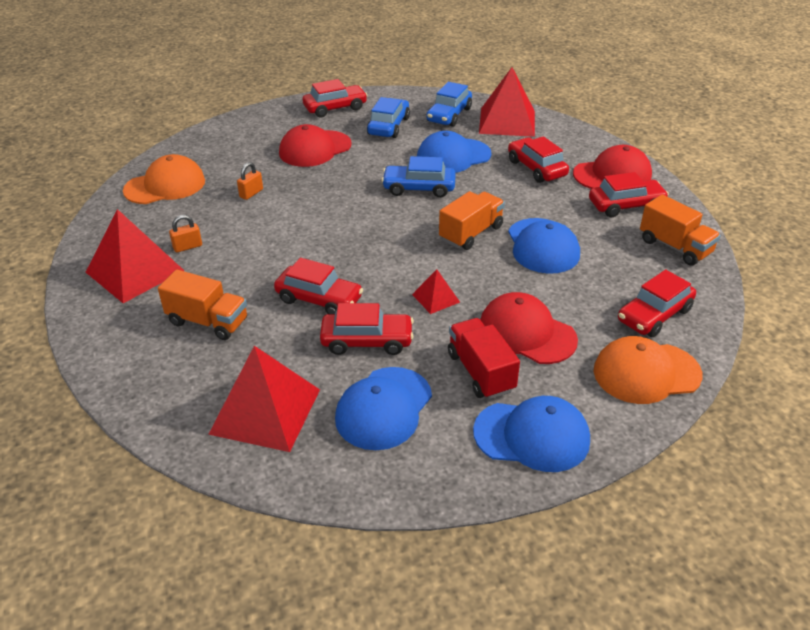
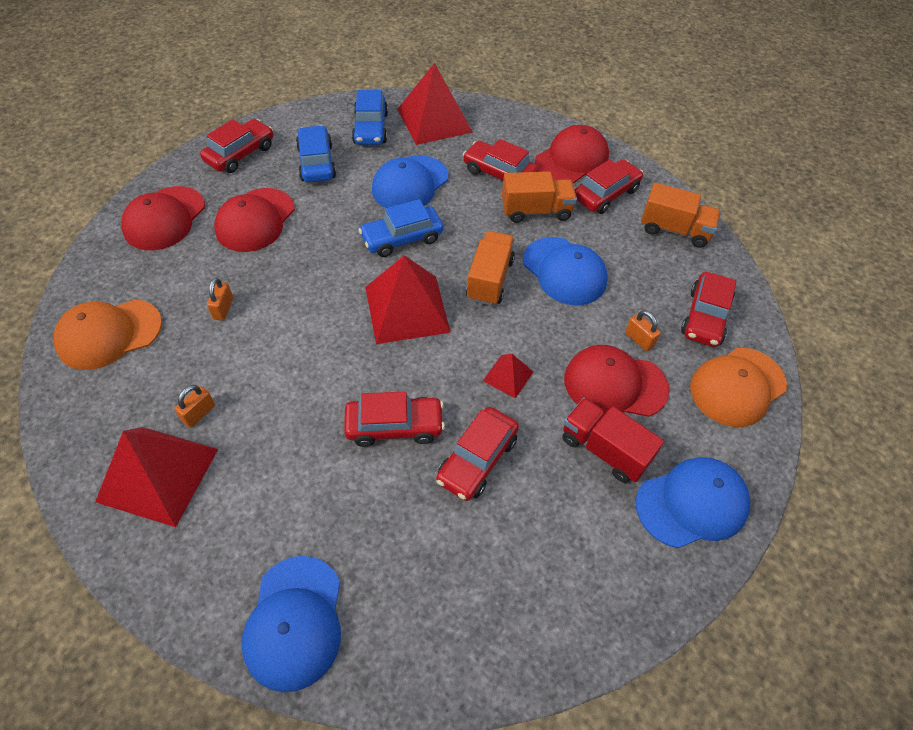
camera: 30 degrees left, 15 degrees up
orange cap [123,154,205,204] -> orange cap turned 150 degrees counterclockwise [54,299,162,370]
orange truck [158,270,247,340] -> orange truck moved to [502,171,577,223]
red pyramid [208,346,320,452] -> red pyramid moved to [366,255,451,344]
red car [320,303,414,355] -> red car turned 150 degrees clockwise [436,407,519,501]
blue cap [335,367,432,450] -> blue cap moved to [241,556,341,692]
none -> red cap [121,186,205,250]
none -> orange padlock [625,310,661,351]

